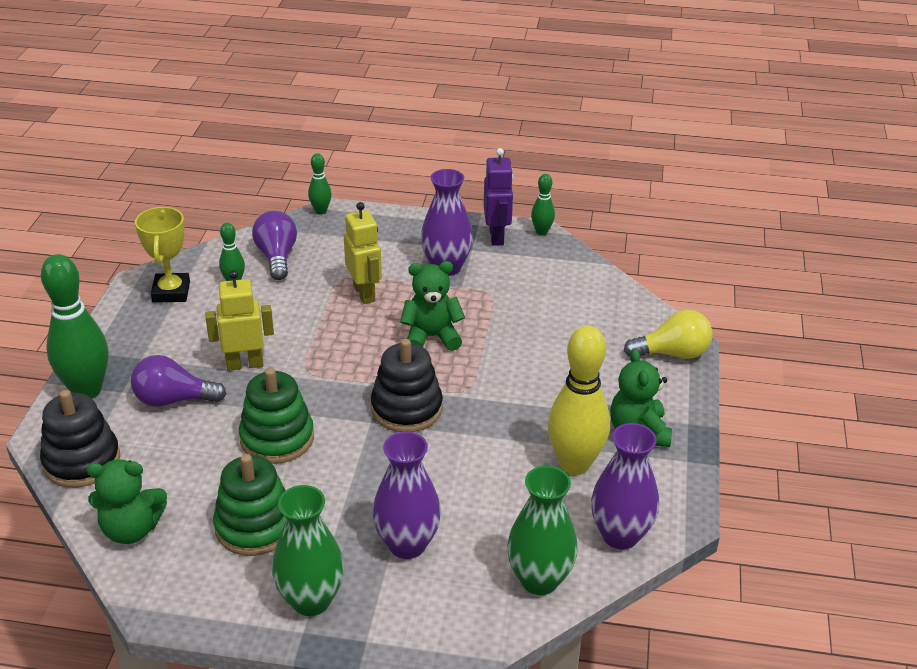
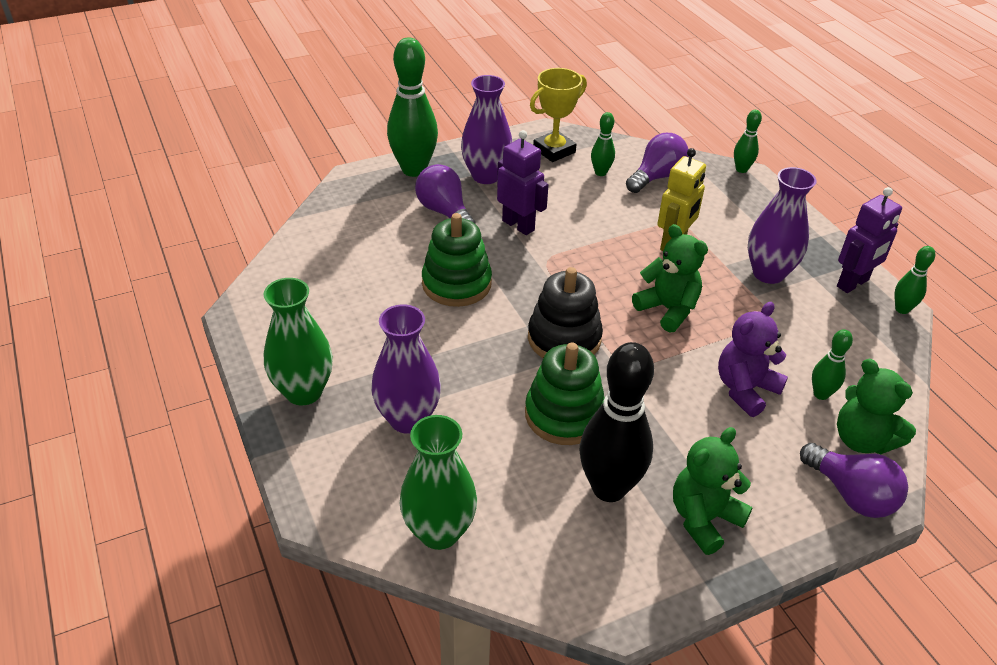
camera: 55 degrees right, 5 degrees up
black stacking toy [40,390,120,488] -> none
green teddy bear [87,459,167,544] -> green teddy bear moved to [837,359,916,454]
yellow robot [205,270,274,371] -> purple robot [497,130,549,235]
green stacking toy [213,454,286,556] -> green stacking toy moved to [525,343,605,445]
yellow bowling pin [547,326,610,475] -> black bowling pin [580,342,654,502]
purple vase [591,423,659,549] -> purple vase moved to [461,75,512,184]
yellow light bulb [624,310,713,359] -> purple light bulb [800,443,908,518]
none -> purple teddy bear [718,302,788,417]
none -> green bowling pin [812,329,853,400]

